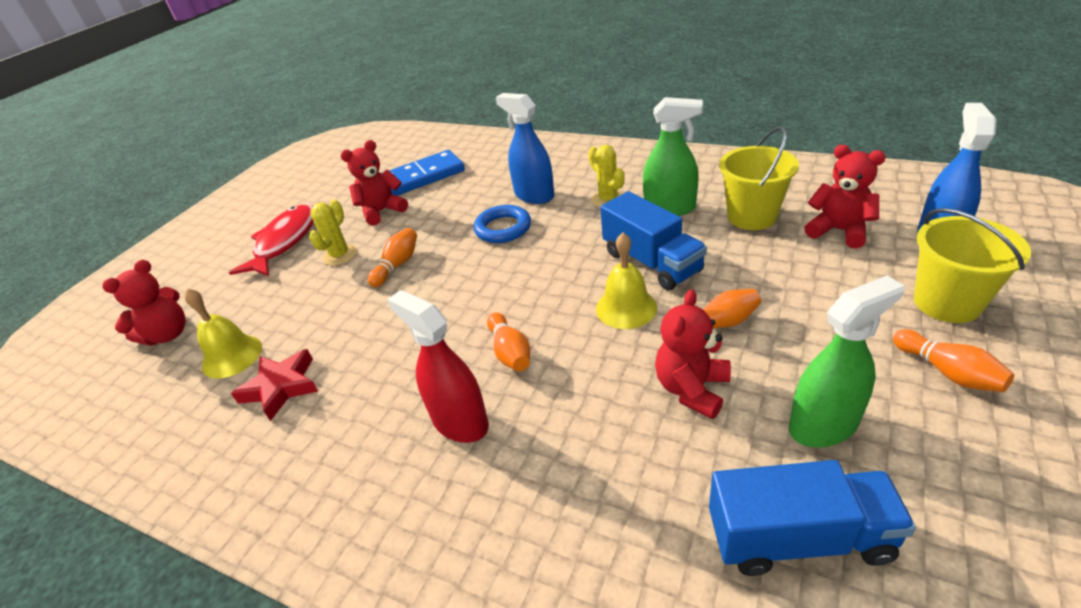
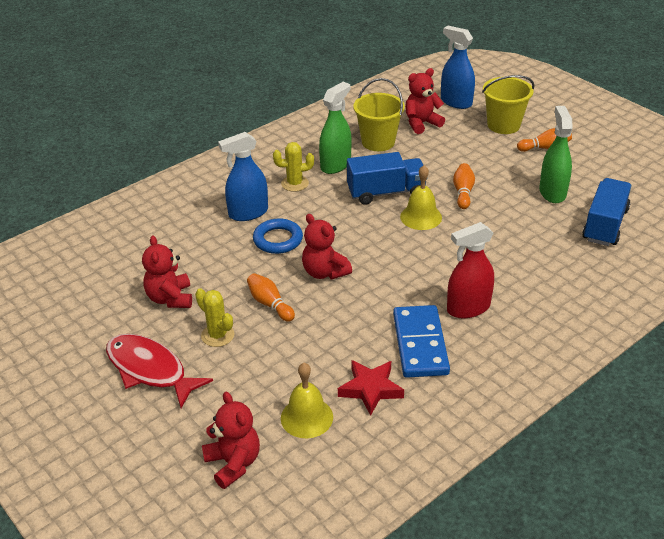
camera: 70 degrees left, 0 degrees up
blue domino [381,150,465,196] -> blue domino moved to [393,305,450,378]
orange bowling pin [487,312,530,371] -> none
red teddy bear [655,289,731,419] -> red teddy bear moved to [302,214,352,279]

